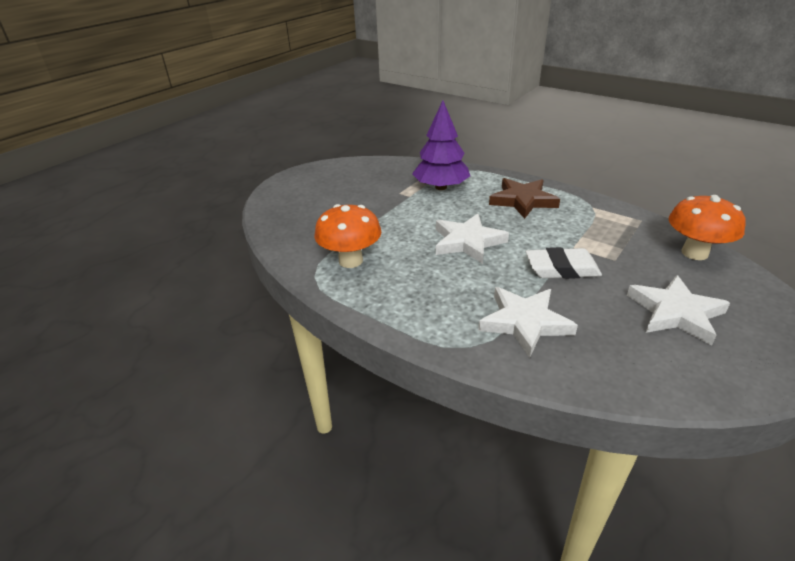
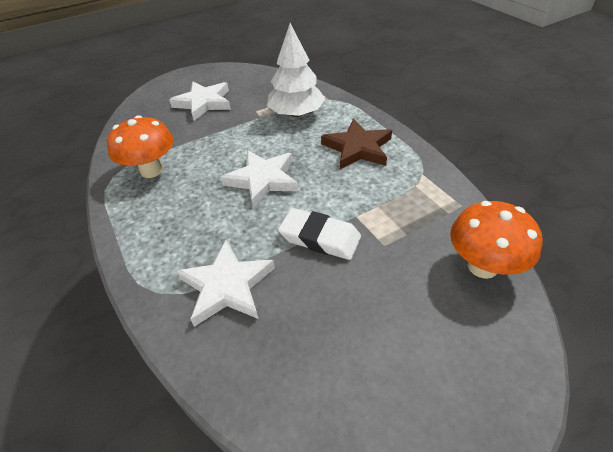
camera: 25 degrees right, 10 degrees up
purple tree [412,101,470,190] -> white tree [267,23,325,117]
white star [627,275,730,346] -> white star moved to [169,82,231,121]

